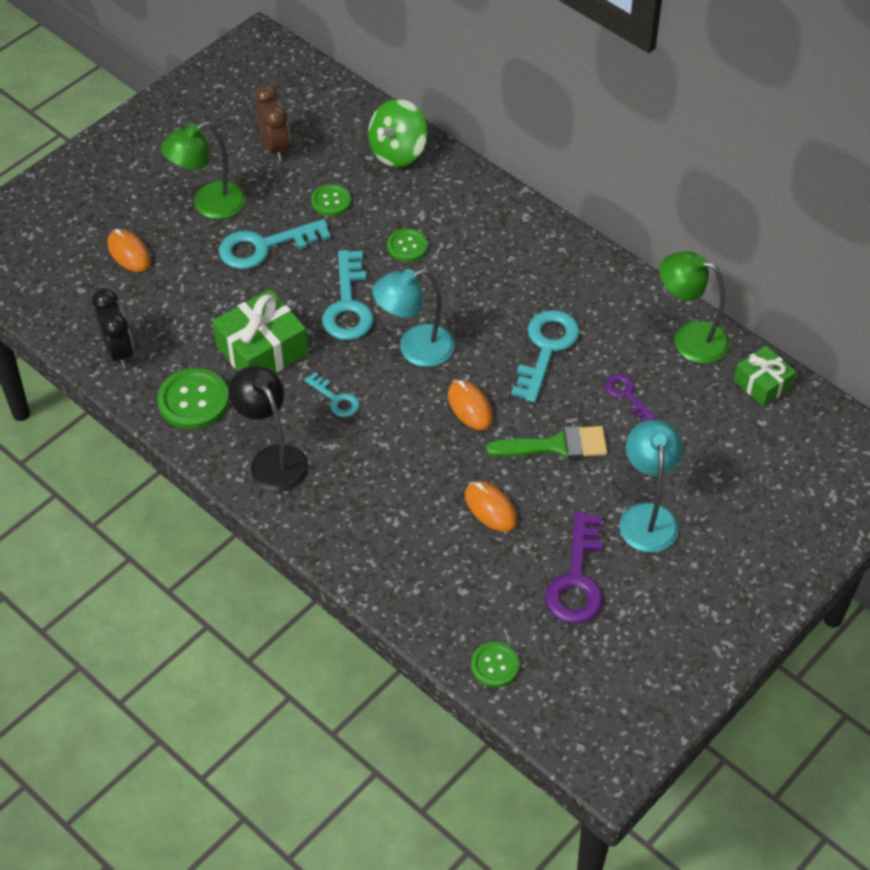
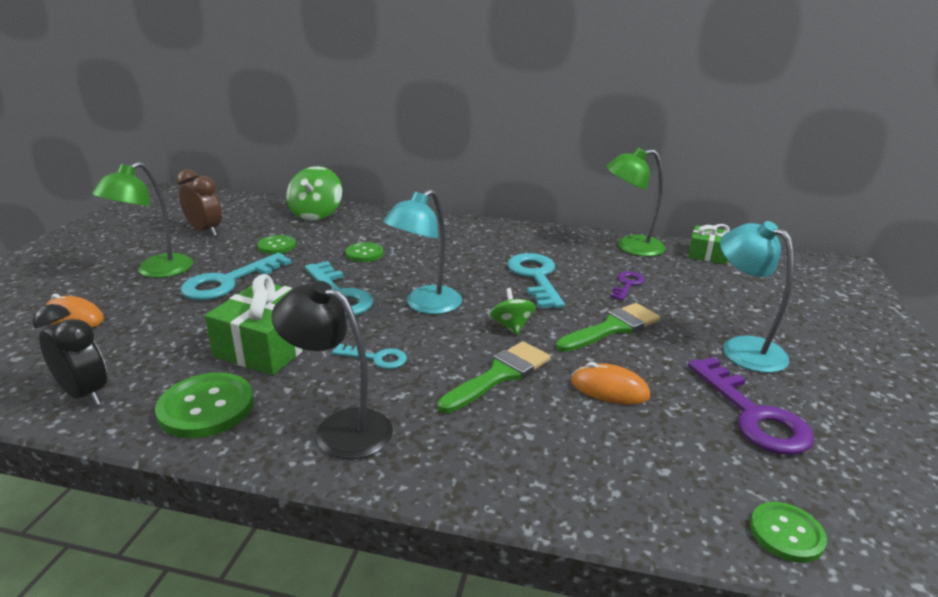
camera: 30 degrees left, 25 degrees down
orange mouse [448,380,493,430] -> green spinning top [490,288,536,335]
purple key [605,374,656,422] -> purple key turned 90 degrees clockwise [611,271,645,301]
none -> green brush [437,341,551,413]

